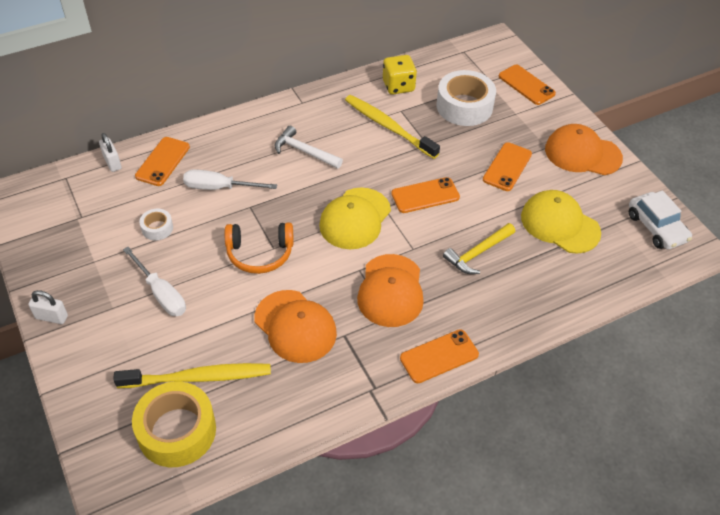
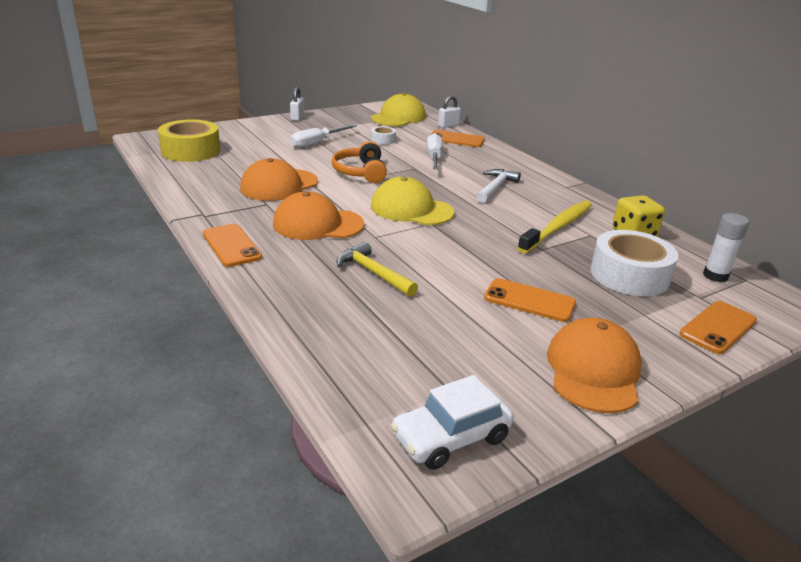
camera: 85 degrees right, 20 degrees down
yellow toothbrush [113,363,271,388] -> none
orange phone [391,177,460,213] -> none
yellow cap [521,190,601,254] -> yellow cap moved to [371,93,426,126]
none -> white glue stick [703,213,749,282]

